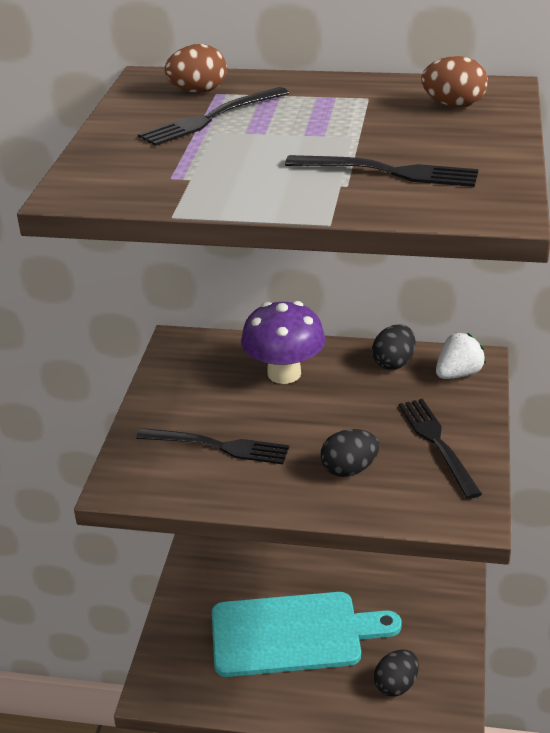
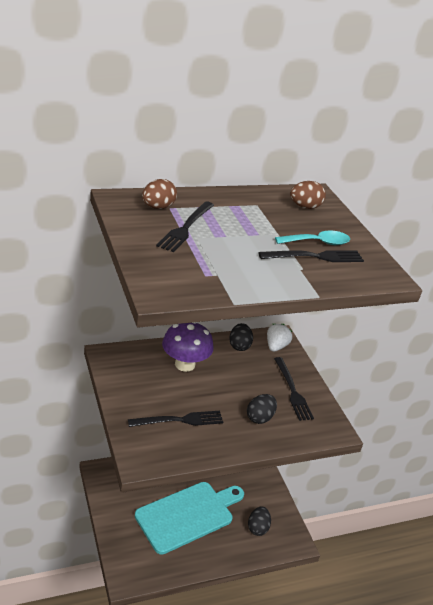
camera: 35 degrees left, 0 degrees up
black fork [399,399,482,499] -> black fork turned 150 degrees counterclockwise [274,357,314,421]
none -> turquoise spoon [275,230,350,245]

